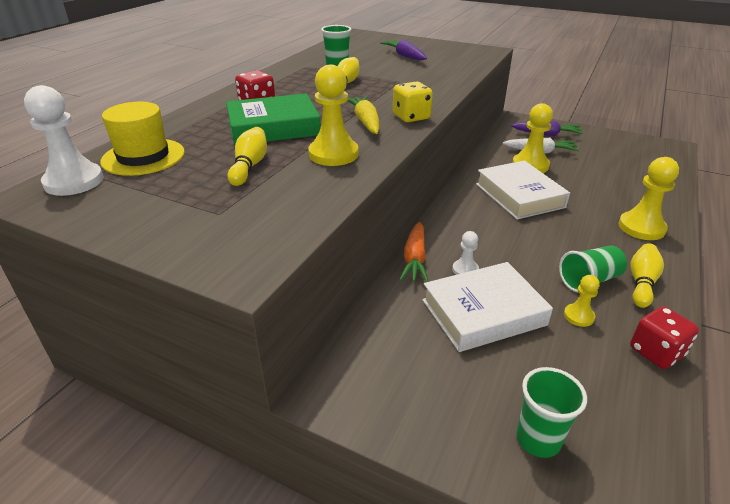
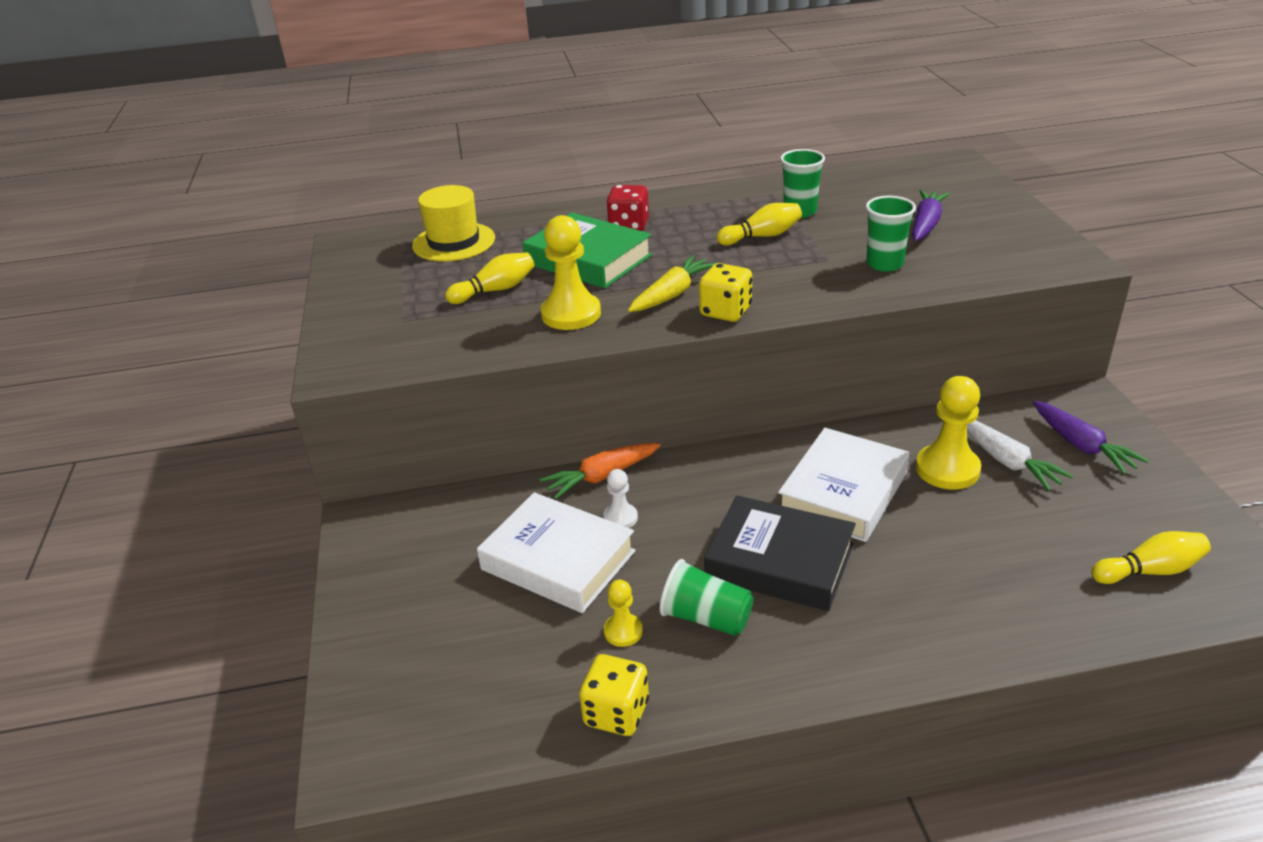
camera: 55 degrees right, 0 degrees up
white pawn [24,85,104,196] -> none
green cup [516,367,587,458] -> green cup moved to [866,196,916,272]
yellow pawn [618,157,679,240] -> none
yellow bowling pin [630,243,664,308] -> yellow bowling pin moved to [1091,531,1211,584]
red dice [630,306,699,369] -> yellow dice [579,654,649,736]
none -> black book [704,496,856,611]

